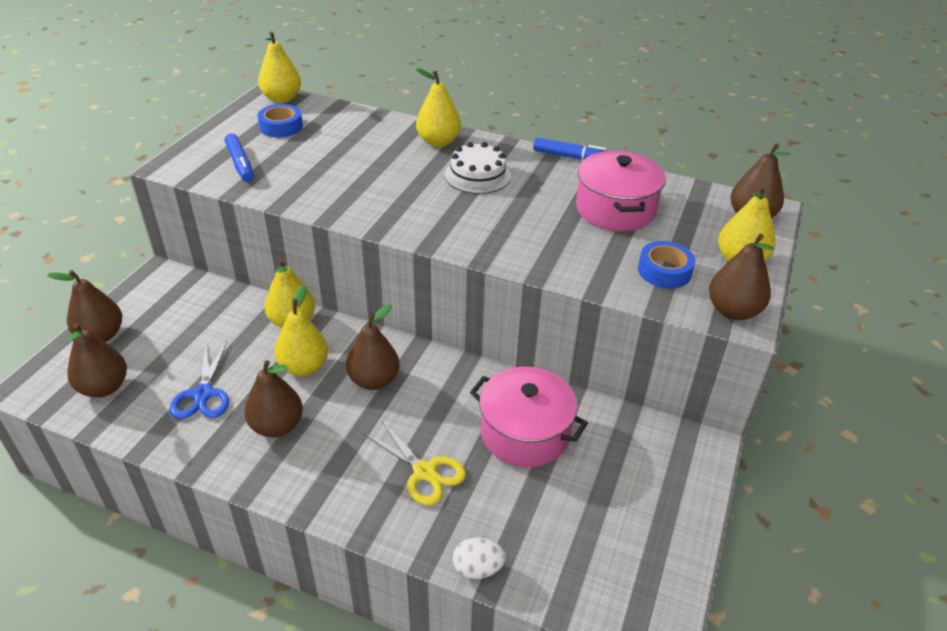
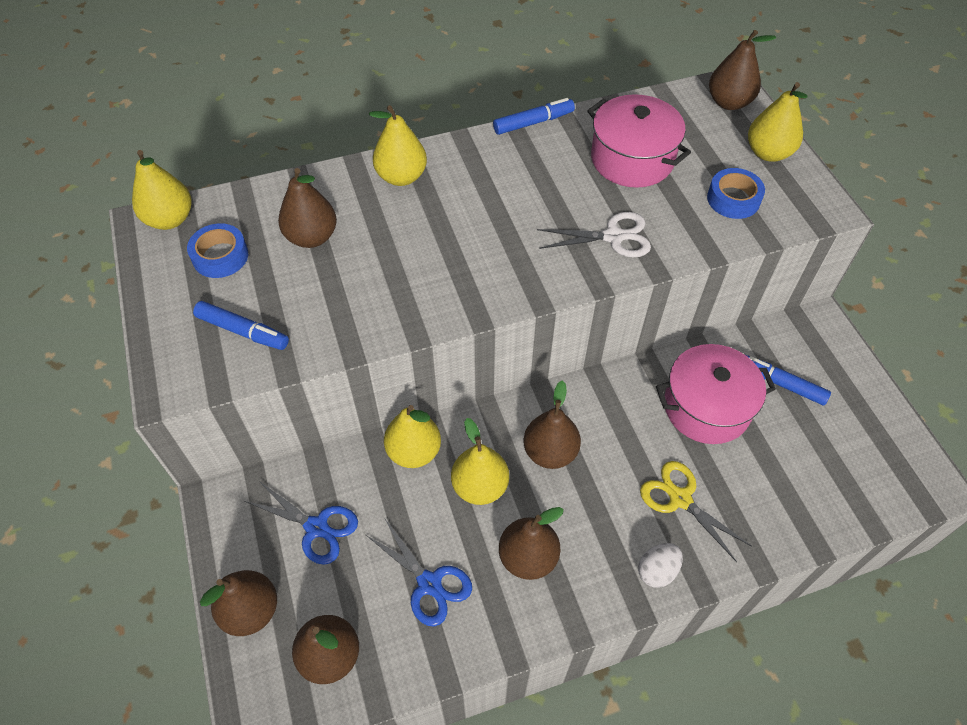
camera: 40 degrees left, 15 degrees up
yellow scissors [364,420,466,505] -> yellow scissors turned 135 degrees counterclockwise [640,461,752,562]
white cake [445,142,511,194] -> none
white egg [453,538,506,579] -> white egg moved to [638,543,683,588]
brown pear [709,233,774,320] -> brown pear moved to [278,168,337,248]
none -> blue scissors [245,481,358,565]
none -> white scissors [537,212,651,257]
none -> blue marker [746,355,831,405]

